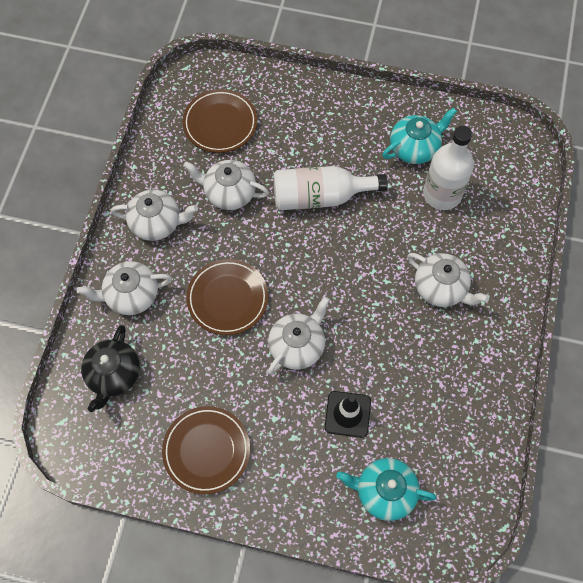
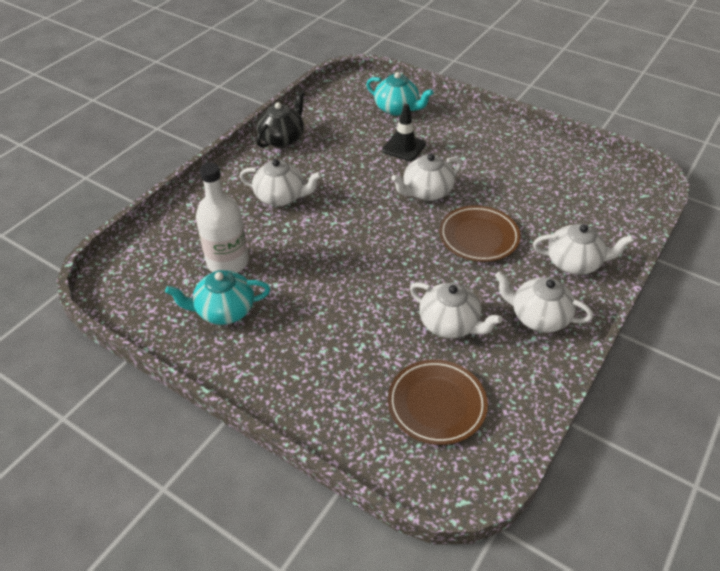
camera: 160 degrees left, 20 degrees down
black teapot [81,325,140,412] -> black teapot moved to [256,91,305,148]
brown plate [162,406,250,494] -> none
white bottle [273,166,388,210] -> none
white teapot [407,253,489,307] -> white teapot turned 135 degrees clockwise [239,159,322,206]

